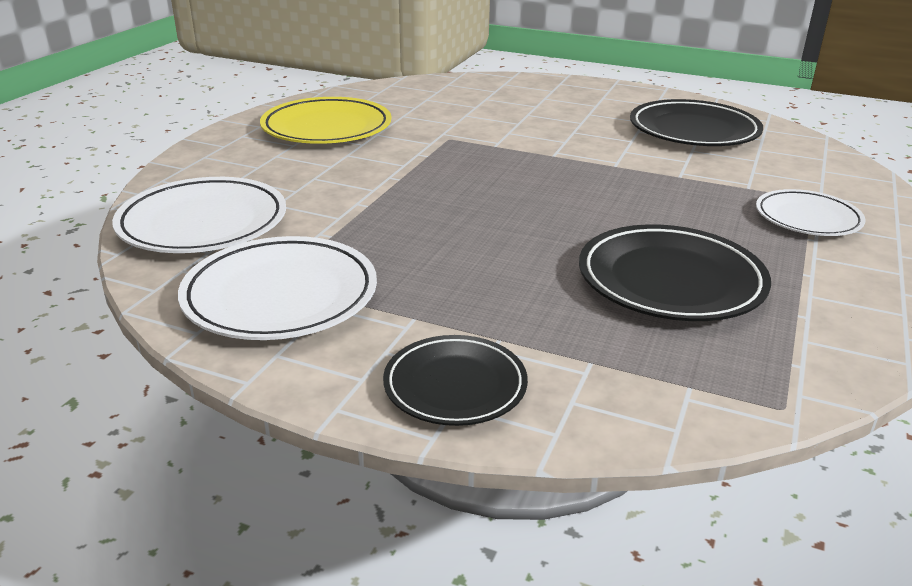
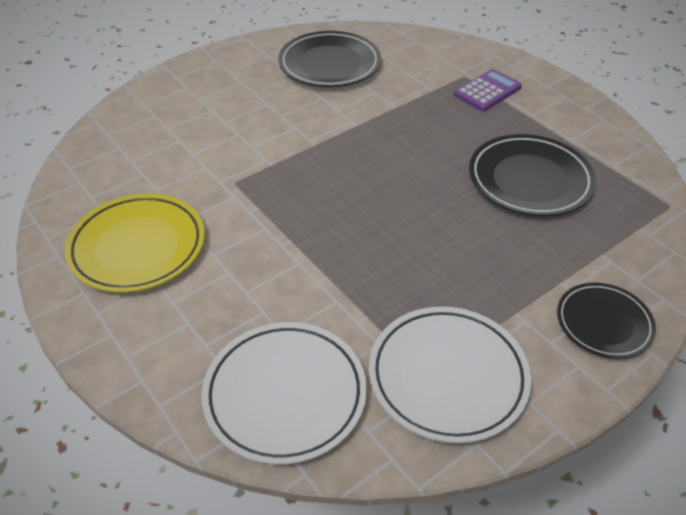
camera: 60 degrees left, 15 degrees up
white plate [756,189,865,236] -> purple calculator [454,69,522,111]

